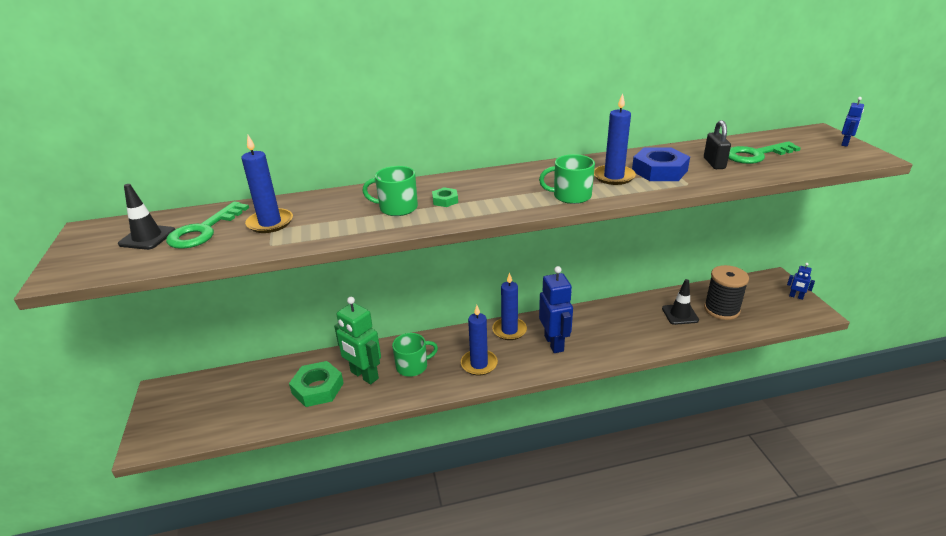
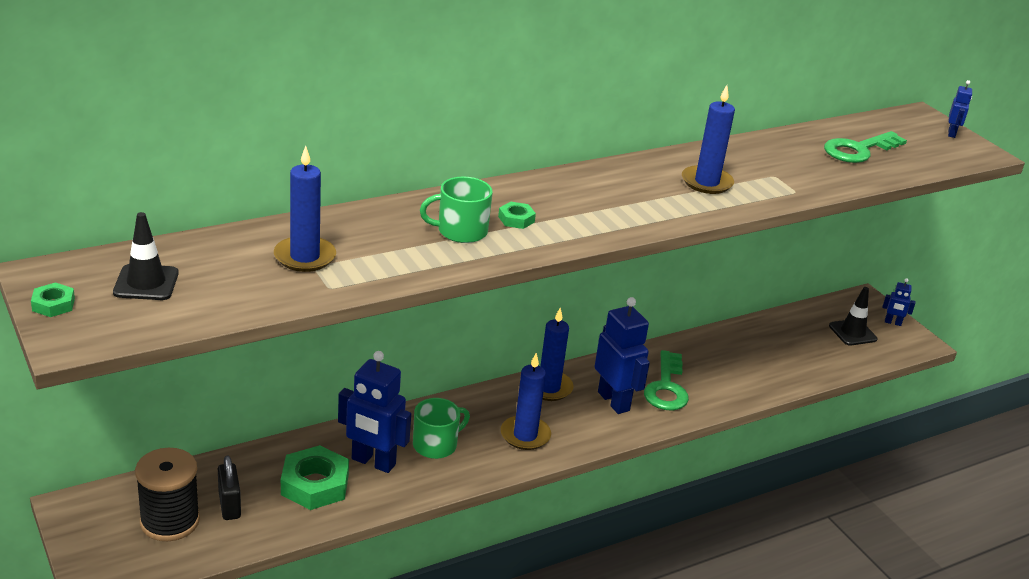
camera: 20 degrees left, 0 degrees up
green key [166,201,249,249] -> green key moved to [644,350,689,410]
green robot [334,297,381,384] -> blue robot [338,351,411,473]
green mug [539,154,595,204] -> none
blue nut [632,147,690,181] -> none
black traffic cone [662,279,699,325] -> black traffic cone moved to [829,287,877,346]
black padlock [704,120,731,169] -> black padlock moved to [218,456,241,520]
black spool [704,265,749,320] -> black spool moved to [135,448,200,541]
none -> green nut [31,282,75,317]

